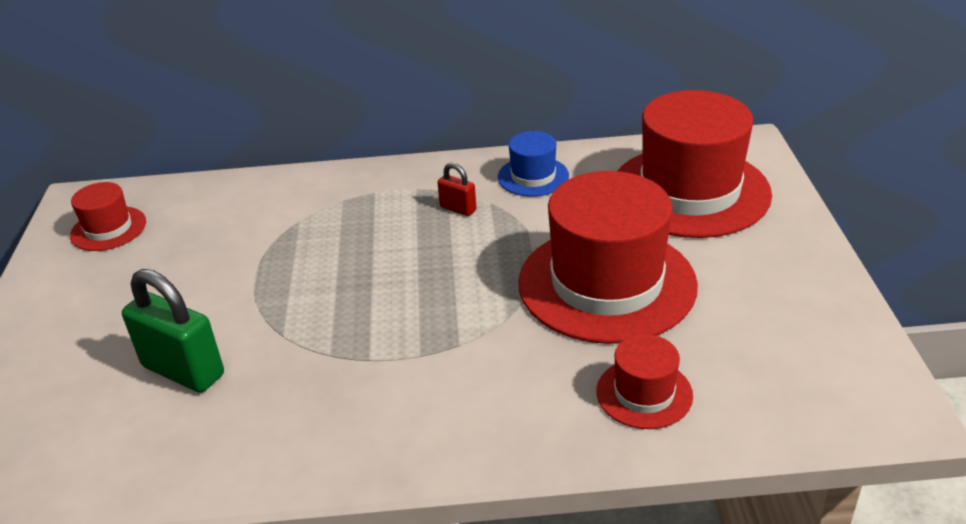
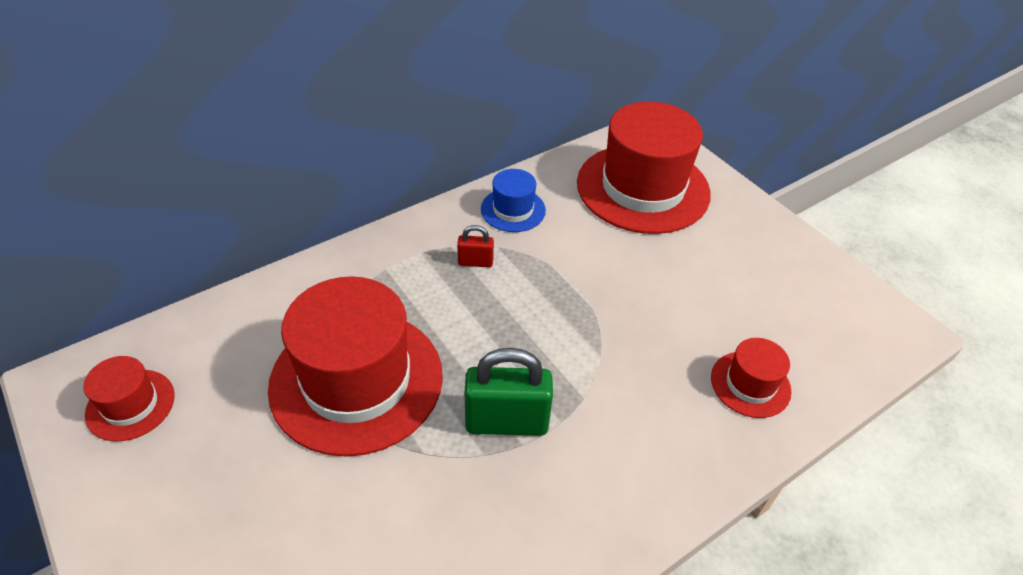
camera: 35 degrees left, 10 degrees up
green padlock [122,269,224,393] -> green padlock moved to [464,348,553,436]
red hat [518,171,698,344] -> red hat moved to [268,276,443,457]

